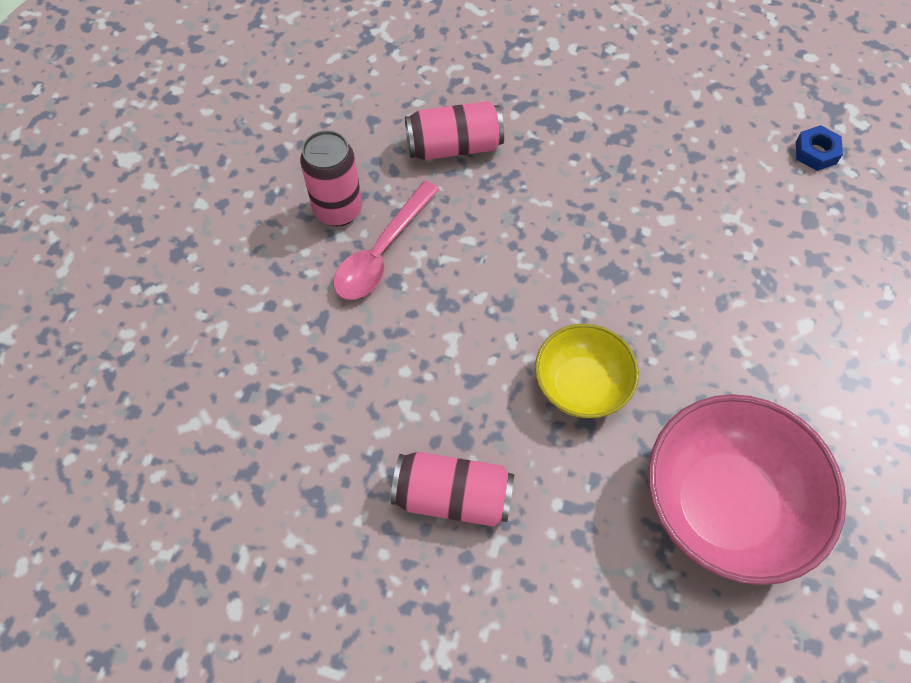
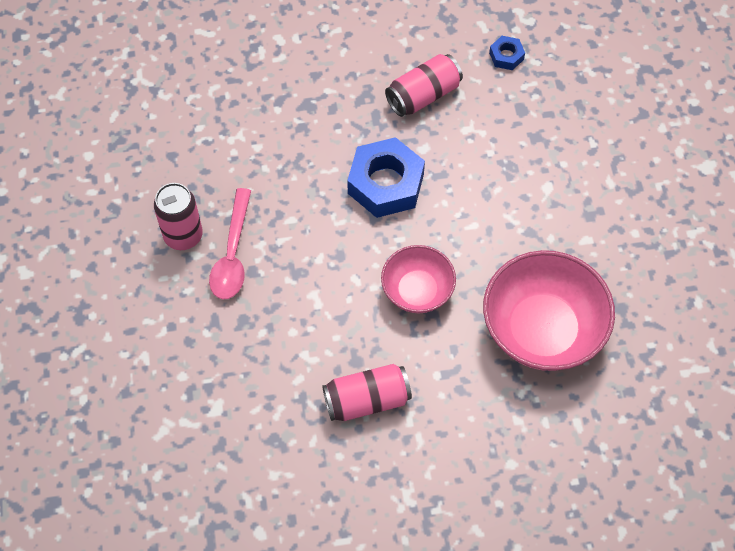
camera: 25 degrees left, 0 degrees up
pink can [405,101,504,160] -> pink can moved to [385,54,463,117]
yellow bowl [535,324,639,418] -> pink bowl [381,245,456,313]
none -> blue nut [347,137,425,218]

